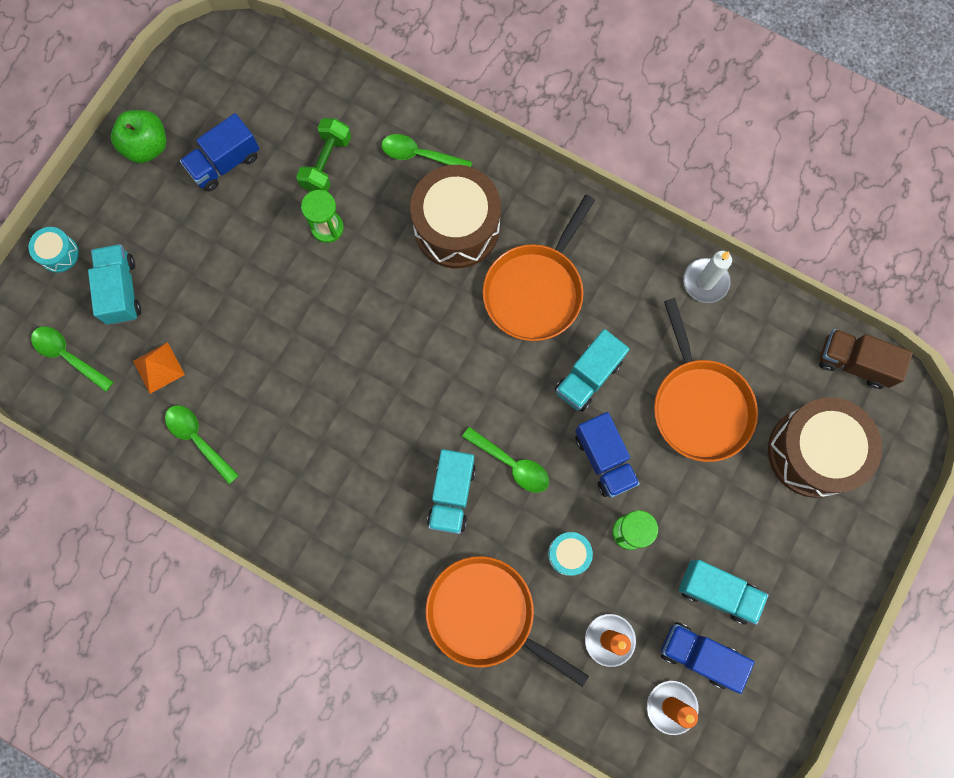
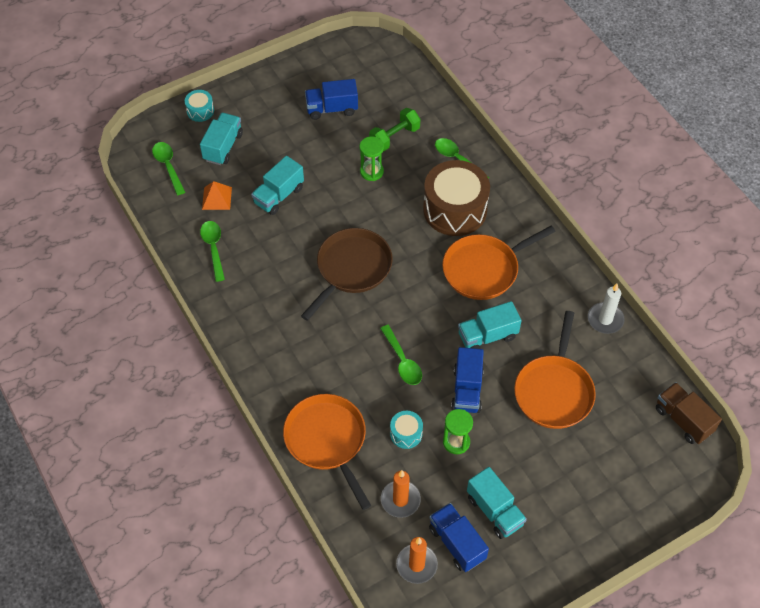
camera: 30 degrees right, 20 degrees down
green apple [111,110,167,163] -> none
turquoise truck [427,449,476,534] -> turquoise truck moved to [251,156,304,215]
brown drum [768,397,882,498] -> none
none -> brown pan [301,228,393,321]

